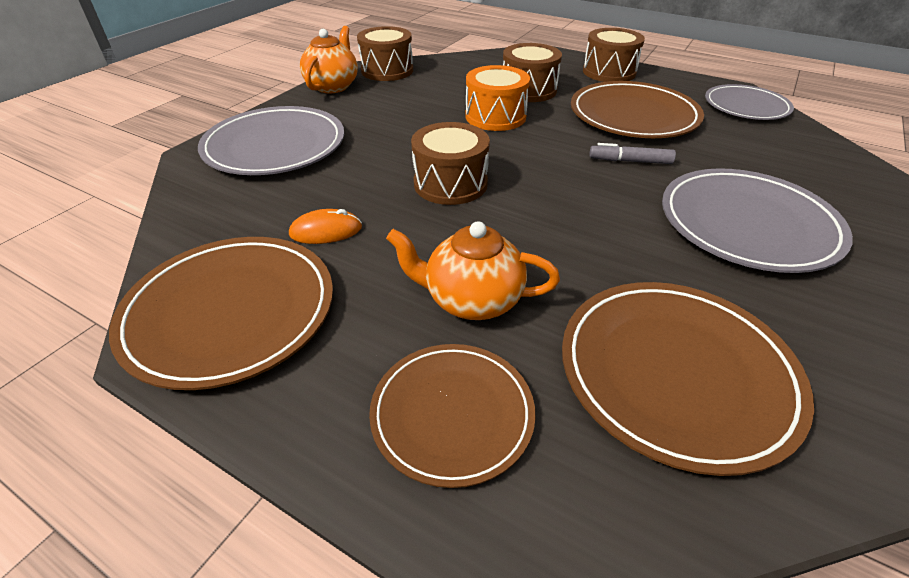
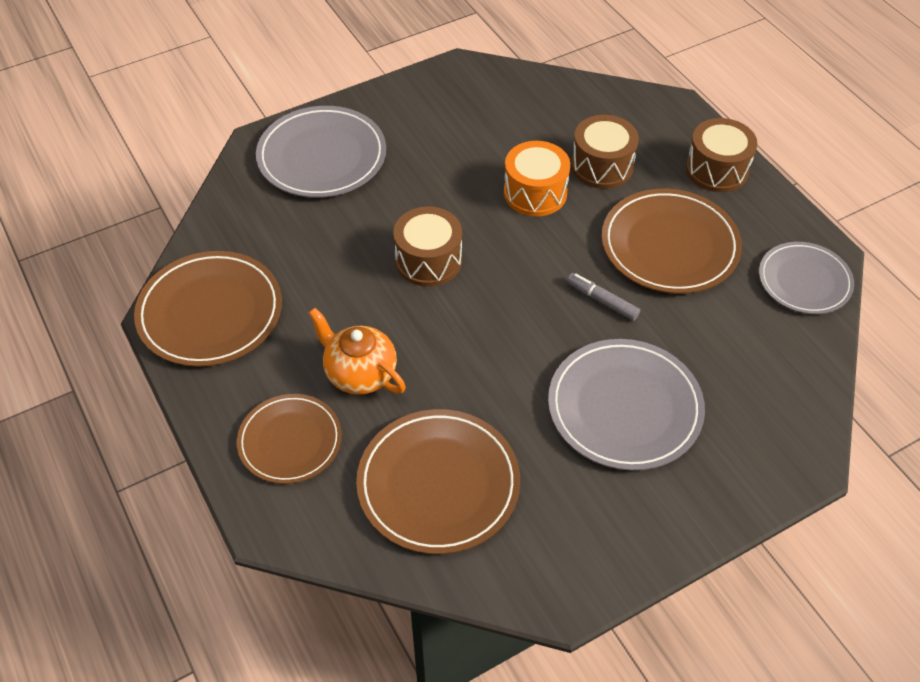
camera: 30 degrees right, 10 degrees up
orange mouse [289,209,362,244] -> none
orange teapot [300,26,358,93] -> none
brown drum [357,26,413,81] -> none

